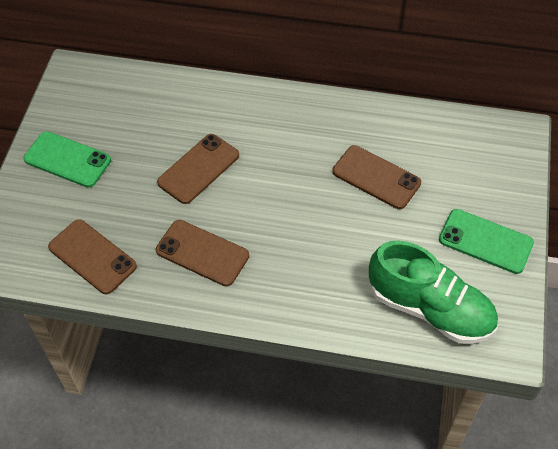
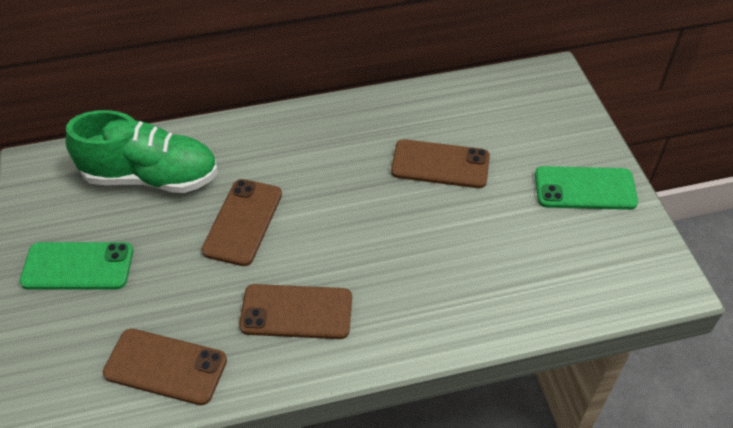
camera: 25 degrees left, 5 degrees down
green shoe [369,241,498,344] -> green shoe moved to [65,110,218,193]

